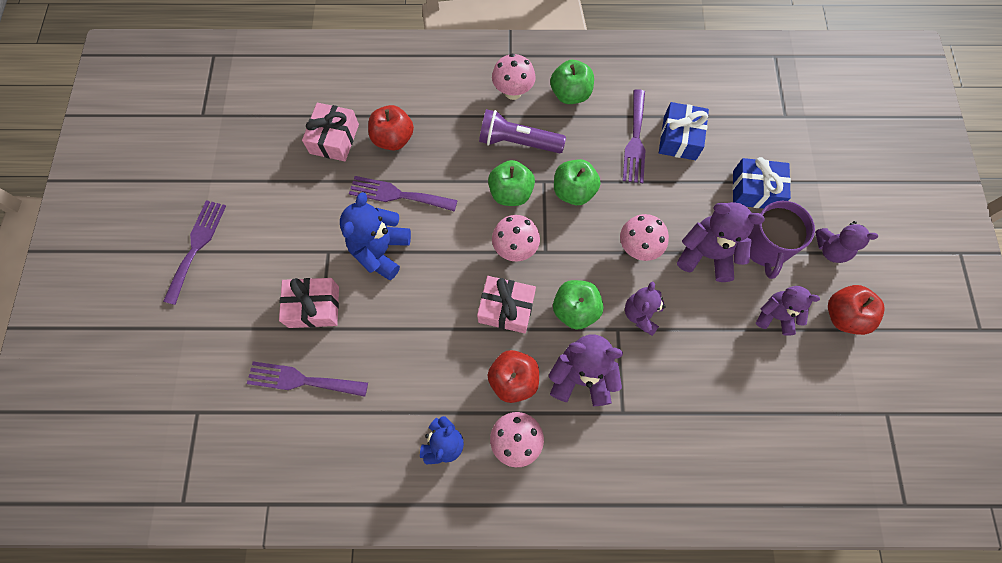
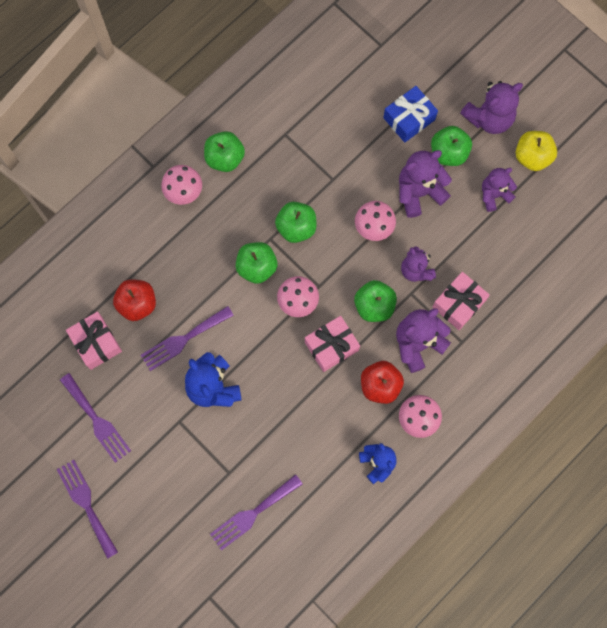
camera: 45 degrees left, 5 degrees up
pink gift [279,278,339,328] -> pink gift moved to [432,272,490,330]
purple flashlight [479,109,566,153] -> none
purple fork [623,89,646,183] -> purple fork moved to [60,373,131,463]
blue gift [659,102,709,160] -> none
purple mug [747,201,815,279] -> green apple [431,126,472,166]
purple teddy bear [815,221,878,263] -> purple teddy bear [460,81,523,134], size x1.51
red apple [828,285,885,335] -> yellow apple [516,131,557,171]

